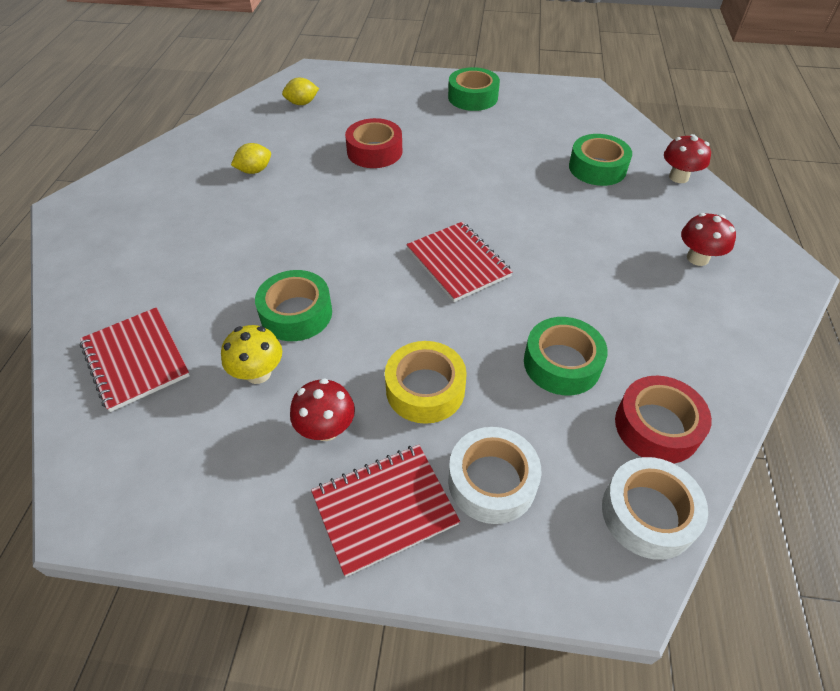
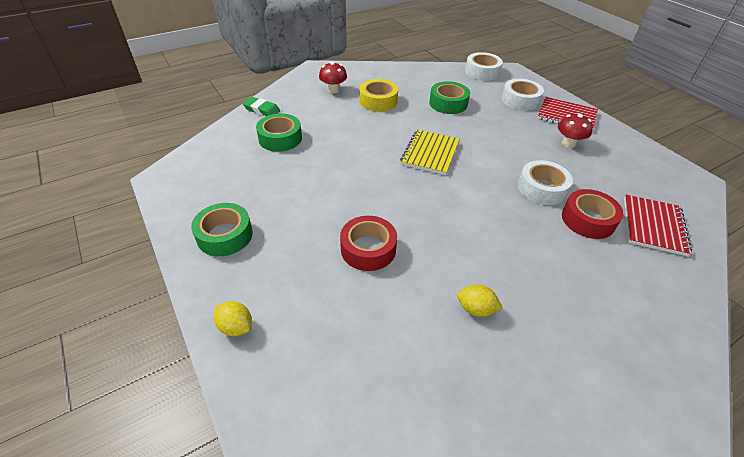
camera: 130 degrees left, 5 degrees down
yellow mushroom [221,325,282,384] -> none
green tape [255,270,332,341] -> white tape [518,160,573,205]
yellow lemon [282,78,319,105] -> yellow lemon moved to [214,301,252,336]
yellow tape [385,341,467,424] -> yellow tape moved to [359,79,398,111]
red notebook [406,222,513,302] -> yellow notebook [400,129,460,175]
red tape [615,376,712,464] -> red tape moved to [562,189,623,239]
red mushroom [664,134,711,183] -> green eraser [242,97,280,116]

